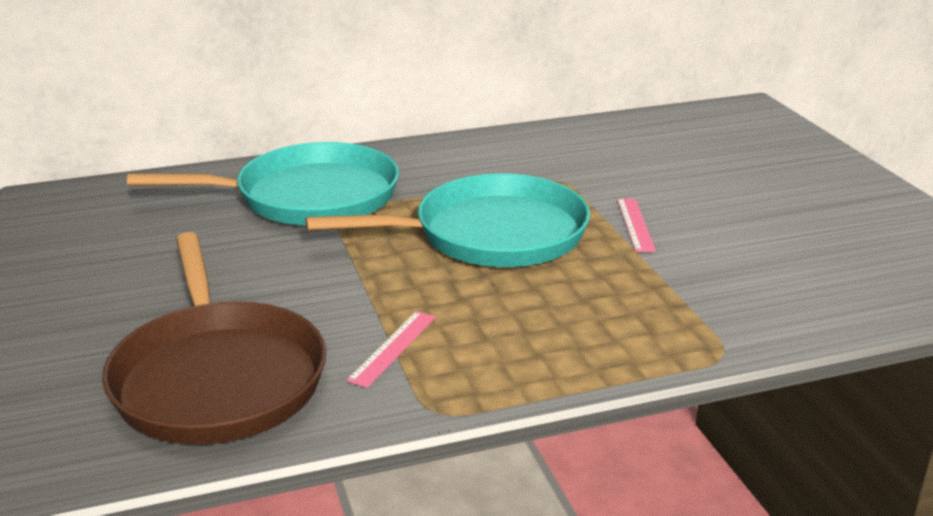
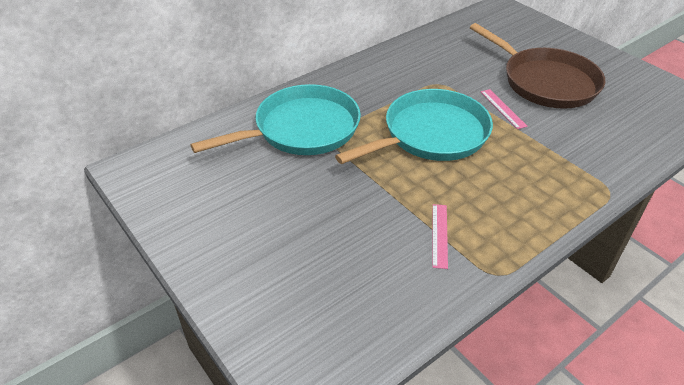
camera: 20 degrees left, 15 degrees up
brown pan [102,232,326,445] -> brown pan moved to [470,23,605,109]

